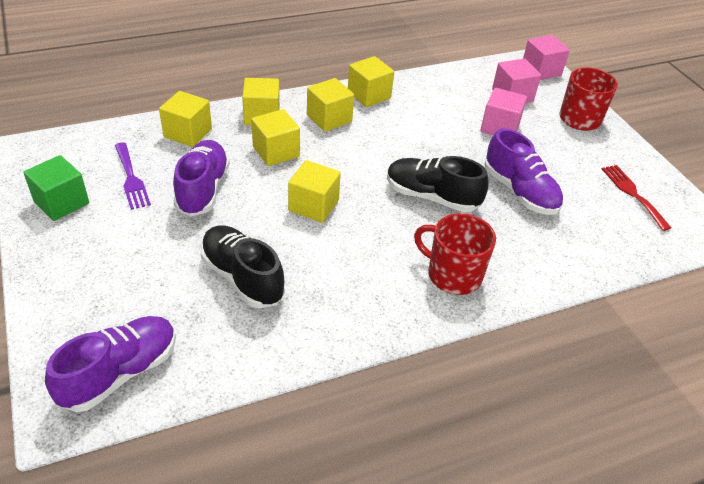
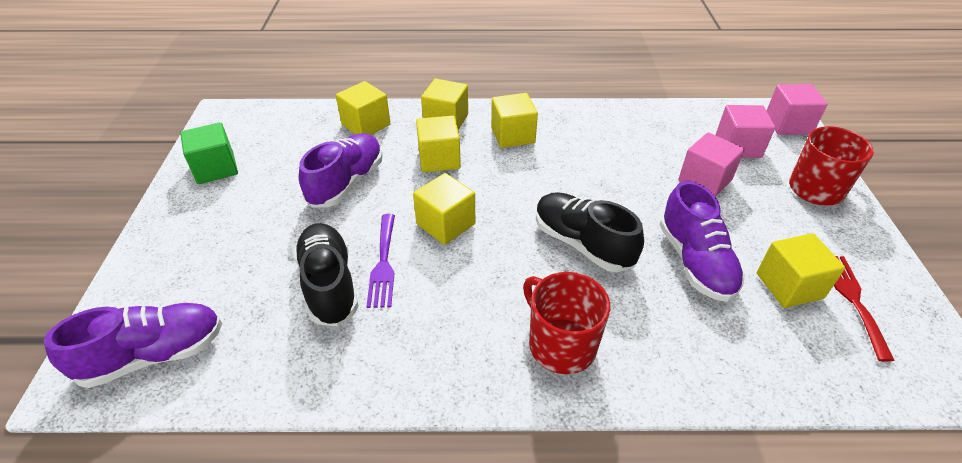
camera: 25 degrees right, 0 degrees up
purple fork [115,142,151,210] -> purple fork moved to [366,214,395,308]
yellow cube [348,56,394,107] -> yellow cube moved to [757,233,845,308]

